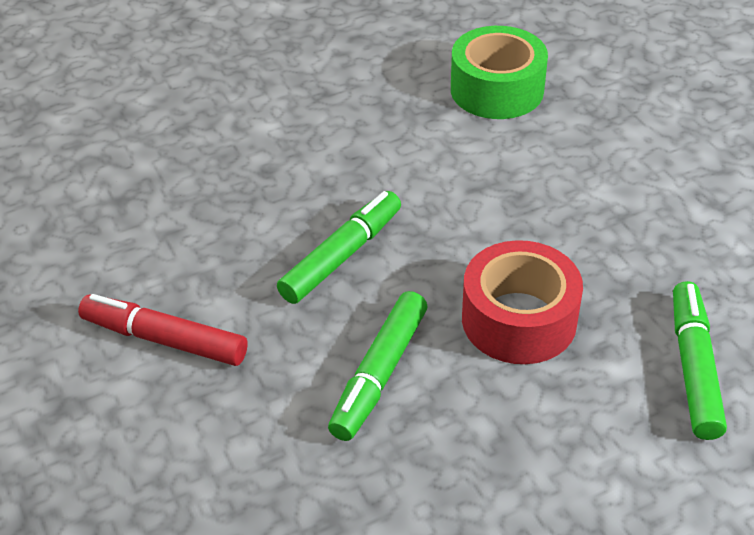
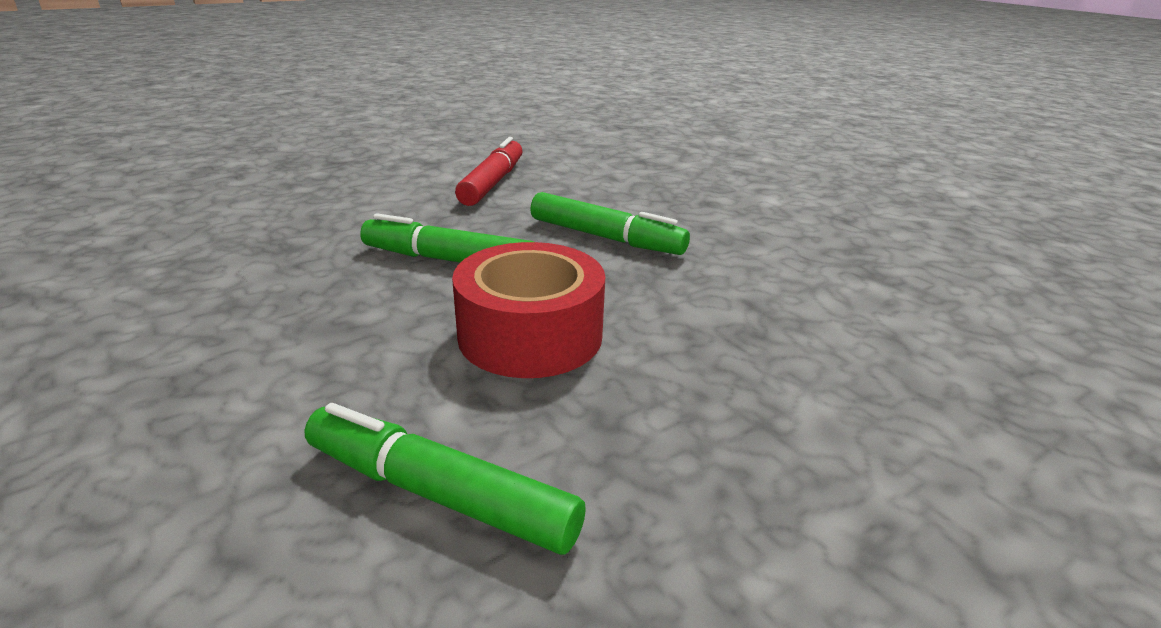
camera: 80 degrees right, 15 degrees down
green tape [451,26,548,119] -> none
green marker [673,281,727,440] -> green marker turned 150 degrees counterclockwise [304,403,586,555]

